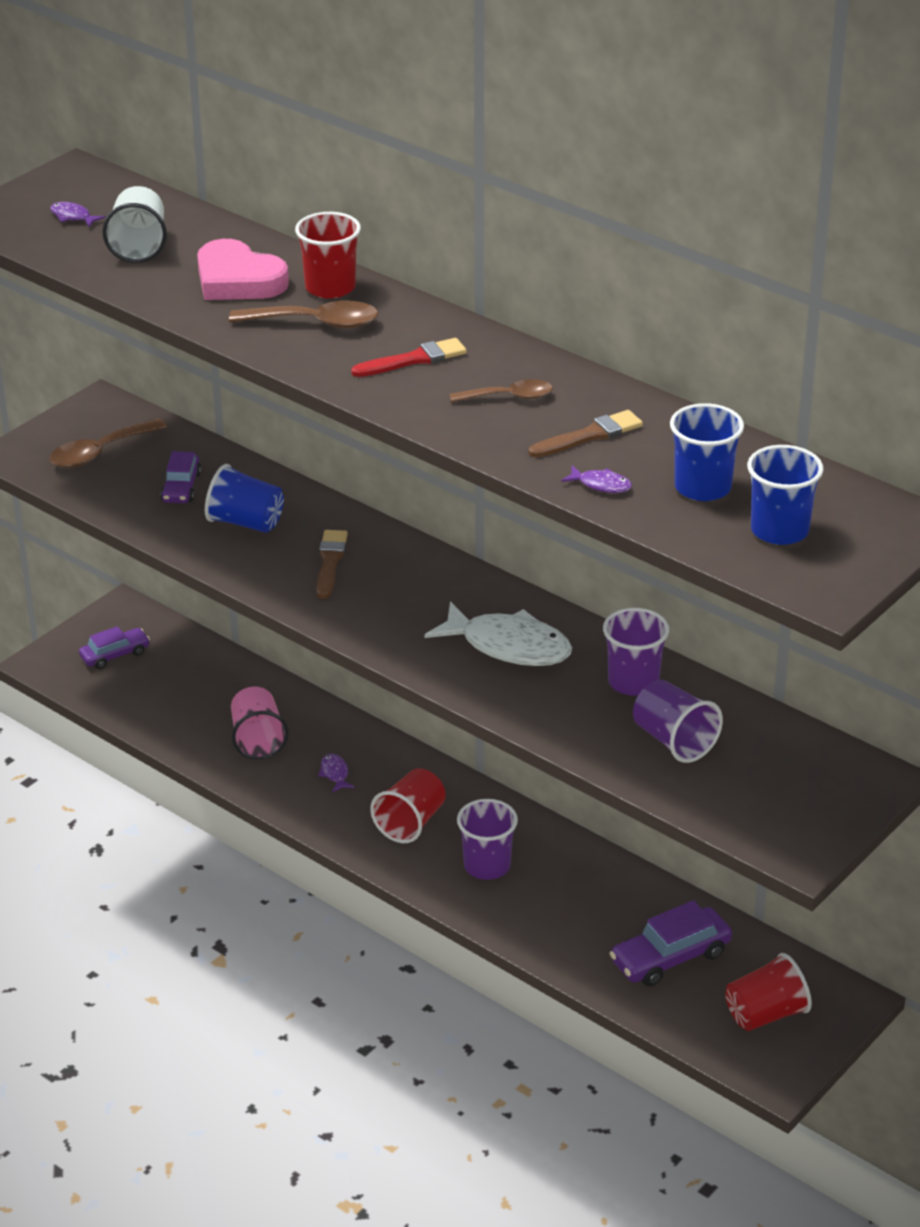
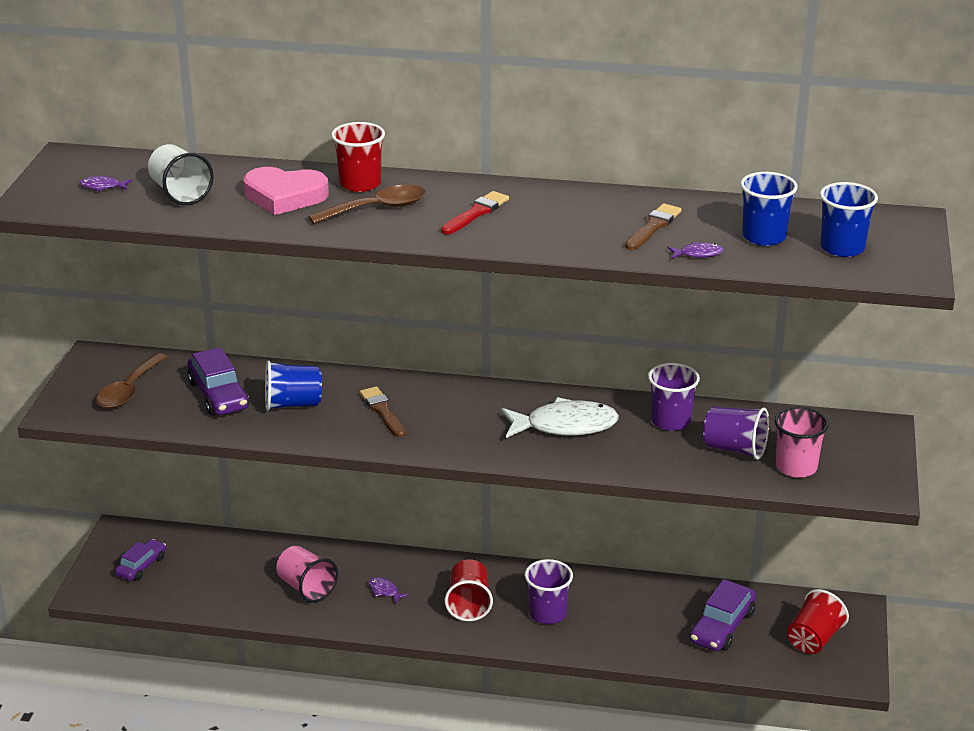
camera: 30 degrees left, 5 degrees down
purple car [161,451,201,503] -> purple car [187,347,249,415], size x1.55
brown spoon [450,379,553,402] -> none
none -> pink cup [775,407,829,478]

